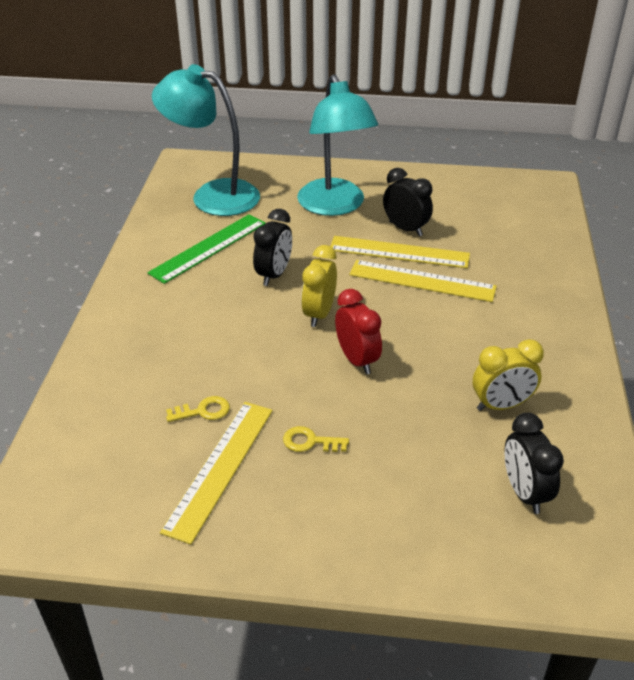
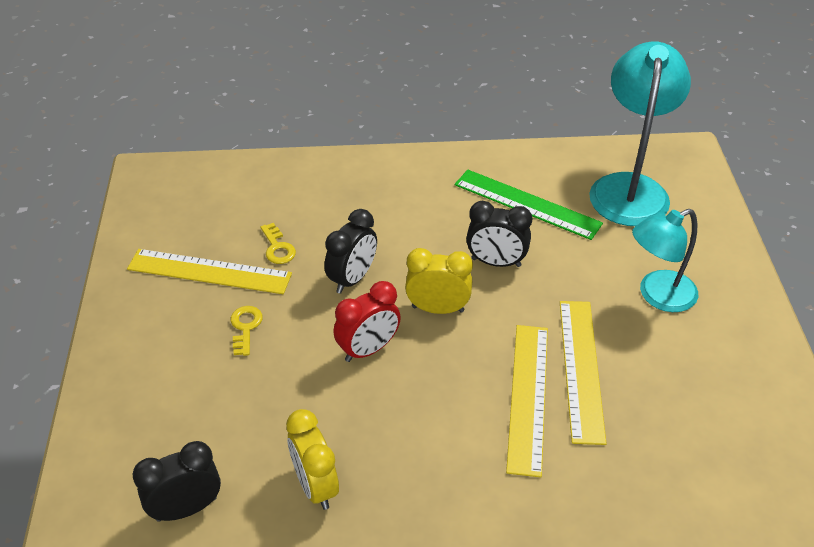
camera: 80 degrees right, 5 degrees up
turquoise lamp [297,74,378,216] -> turquoise lamp [632,209,698,312], size x0.66
black clock [383,168,433,236] -> black clock moved to [324,209,377,294]

